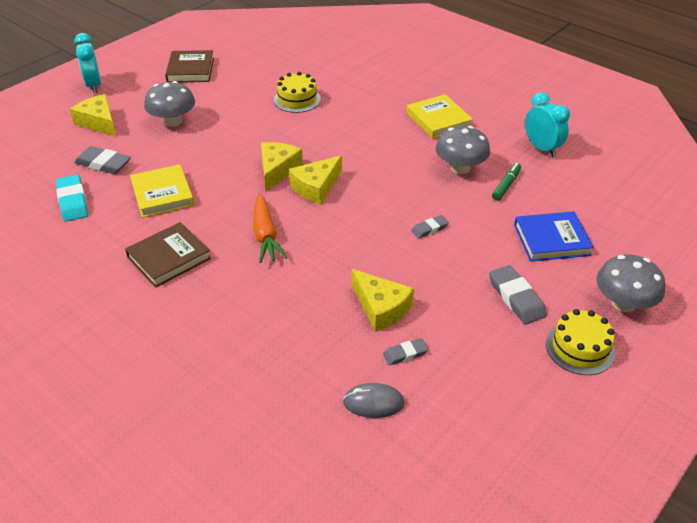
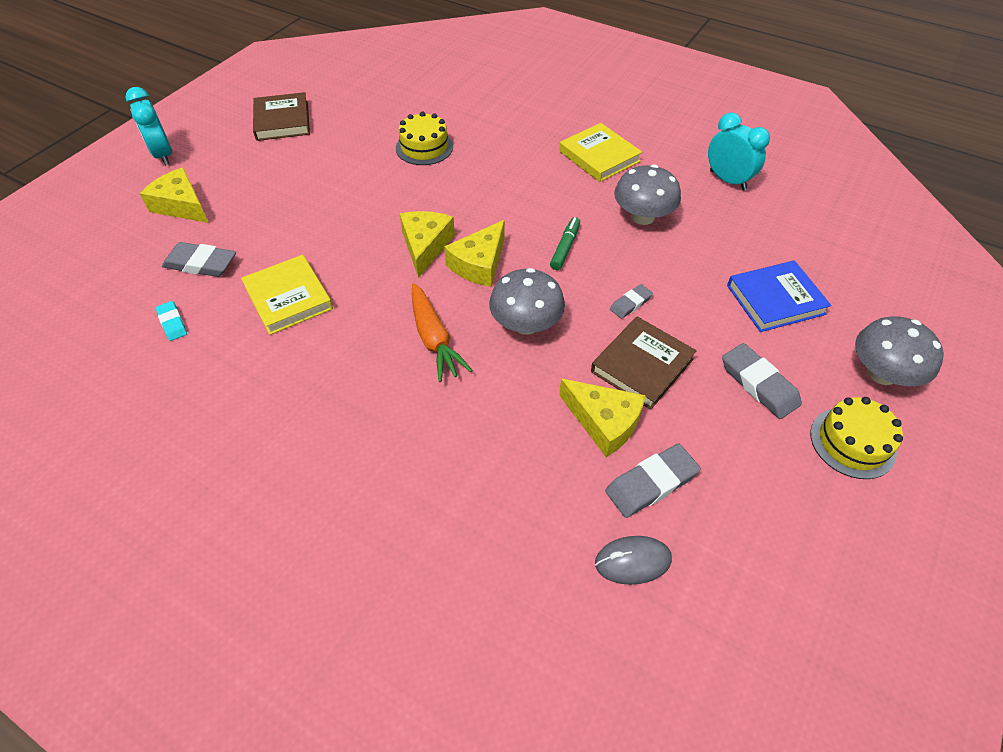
camera: 10 degrees left, 10 degrees up
turquoise eraser [56,175,88,222] -> turquoise eraser [156,301,187,341], size x0.59
brown book [125,222,211,288] -> brown book moved to [591,316,697,410]
grey mushroom [144,81,195,127] -> grey mushroom moved to [489,268,565,335]
grey eraser [383,338,428,366] -> grey eraser [605,443,701,518], size x1.71
green marker [492,163,521,201] -> green marker moved to [550,217,580,270]

